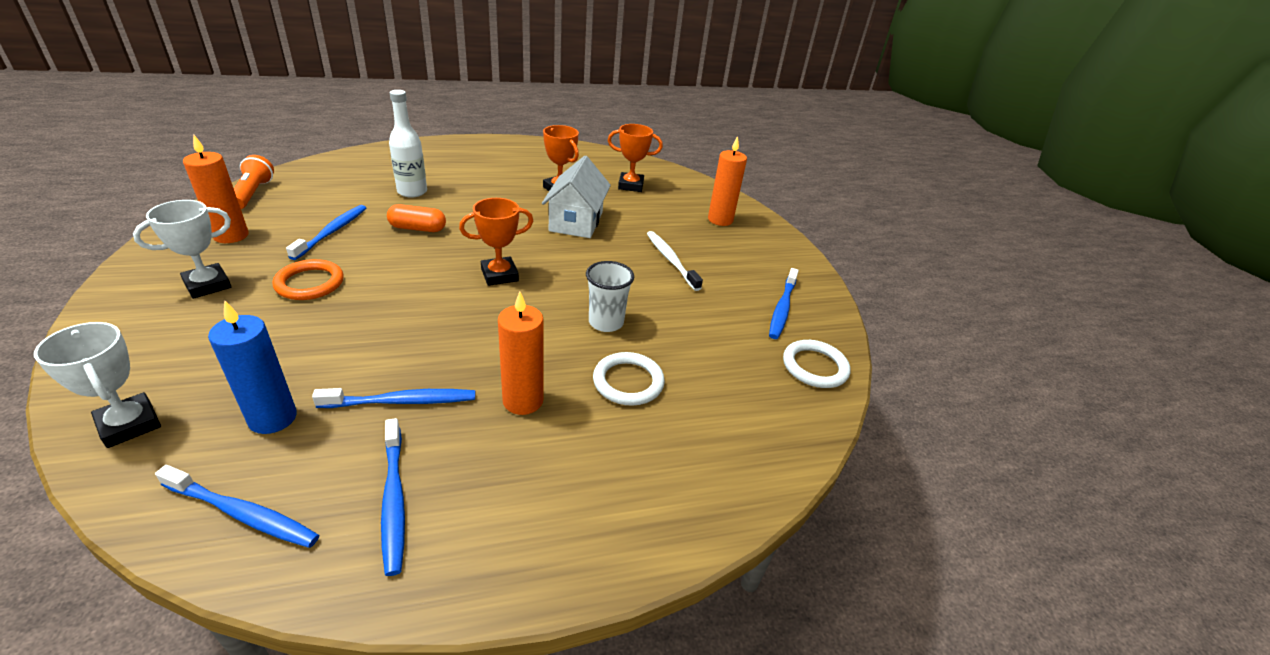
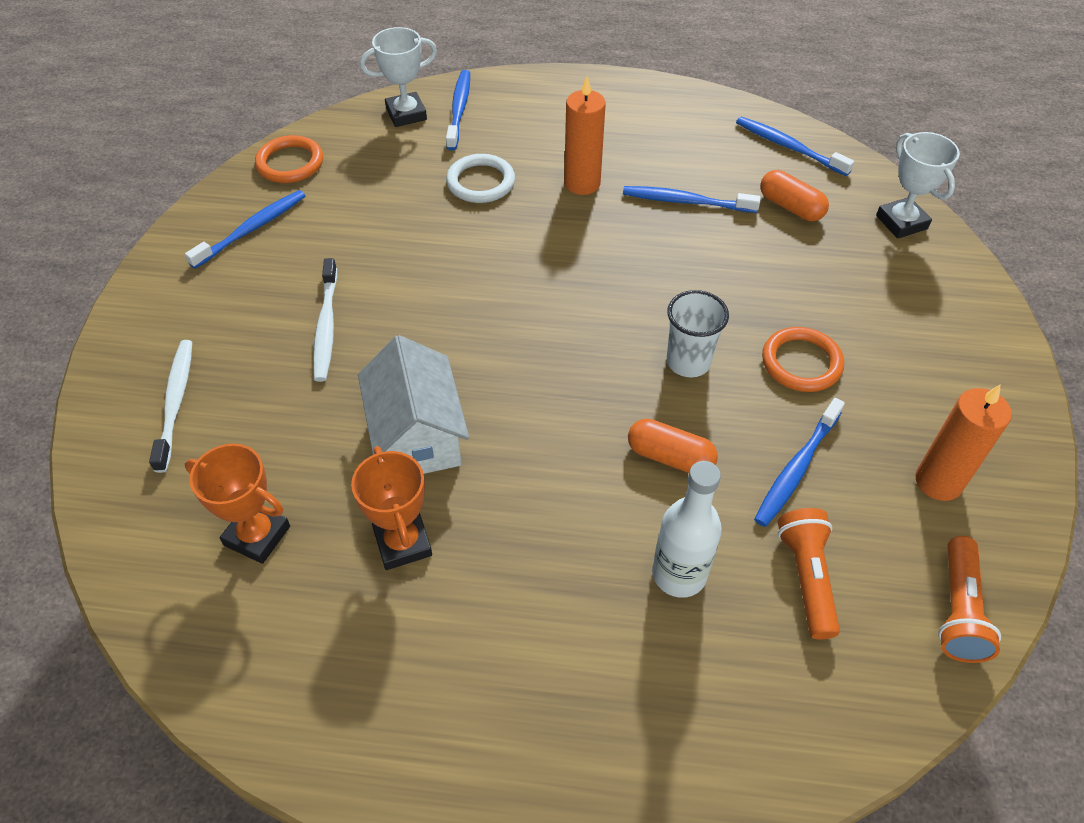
camera: 155 degrees left, 15 degrees up
white trophy [133,200,232,299] -> white trophy moved to [360,27,437,127]
blue candle [208,300,297,434] -> orange capsule [760,170,829,221]
blue toothbrush [381,418,405,576] -> blue toothbrush moved to [446,70,470,150]
orange trophy [459,198,533,286] -> none
white house [542,156,611,238] -> white house turned 45 degrees counterclockwise [358,335,469,474]
white cup [586,261,634,332] -> white cup moved to [667,290,729,377]
orange candle [708,136,747,226] -> white toothbrush [149,340,192,473]
white ring [783,340,851,388] -> orange ring [255,135,323,183]
none -> orange flashlight [778,508,840,639]

